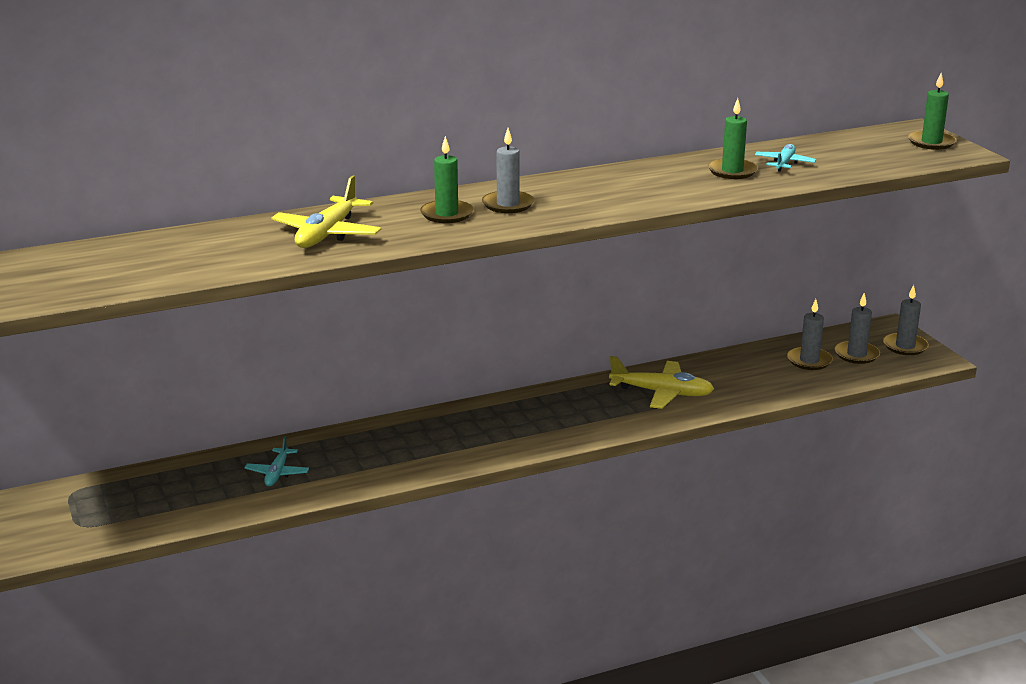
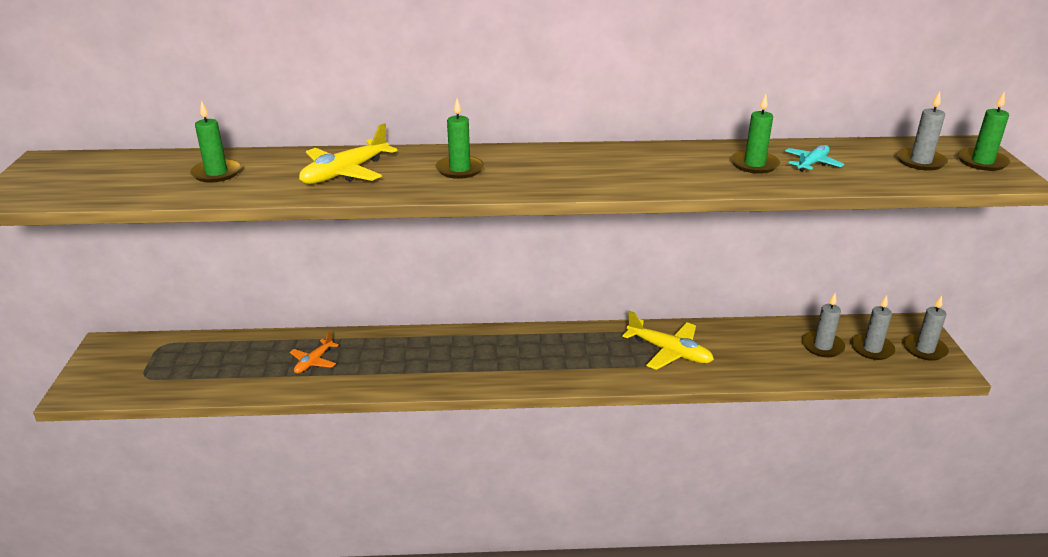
camera: 20 degrees right, 5 degrees up
turquoise plane [245,436,309,486] -> orange plane [290,332,339,373]
grey candle [482,128,534,213] -> grey candle moved to [896,91,948,171]
none -> green candle [190,101,241,183]

